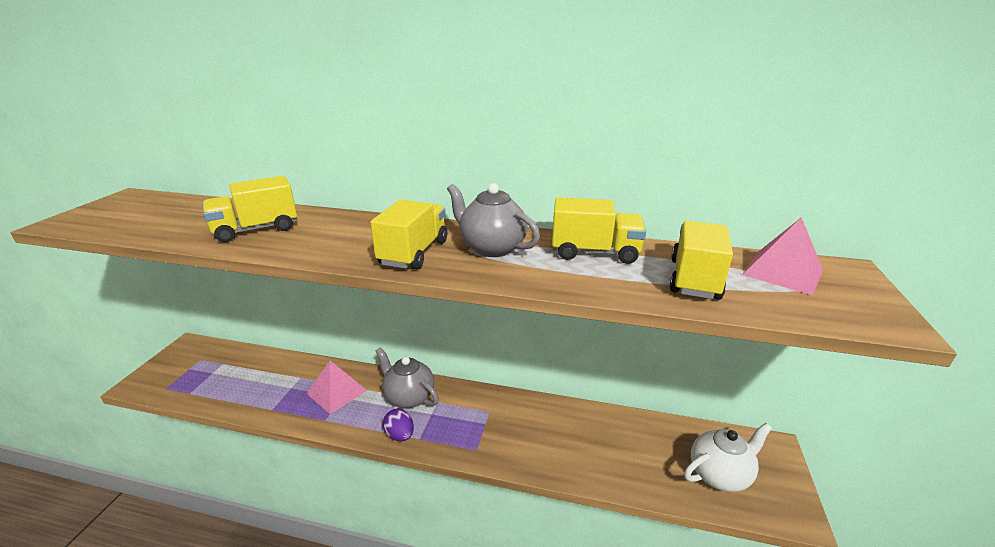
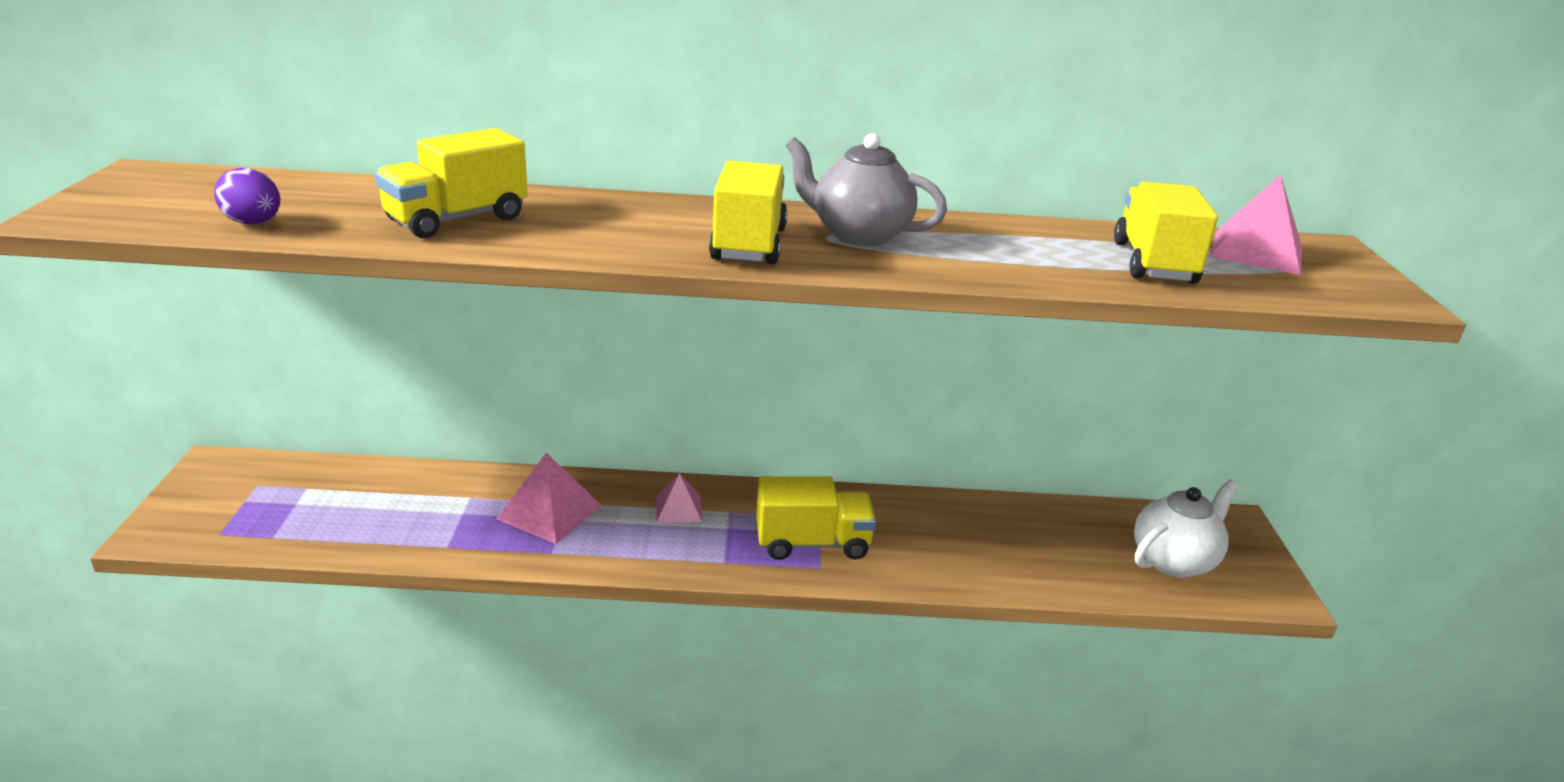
camera: 15 degrees left, 0 degrees up
grey teapot [376,347,439,408] -> pink pyramid [656,473,702,523]
purple egg [383,409,414,441] -> purple egg moved to [214,168,280,225]
yellow truck [552,197,646,264] -> yellow truck moved to [756,476,876,560]

